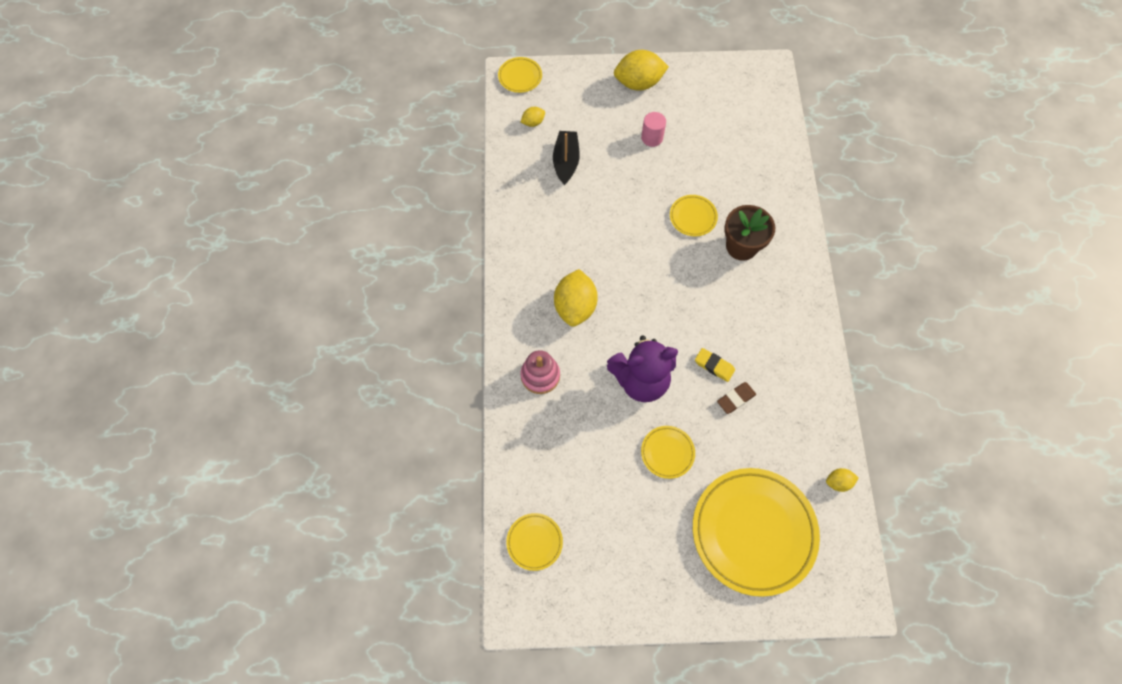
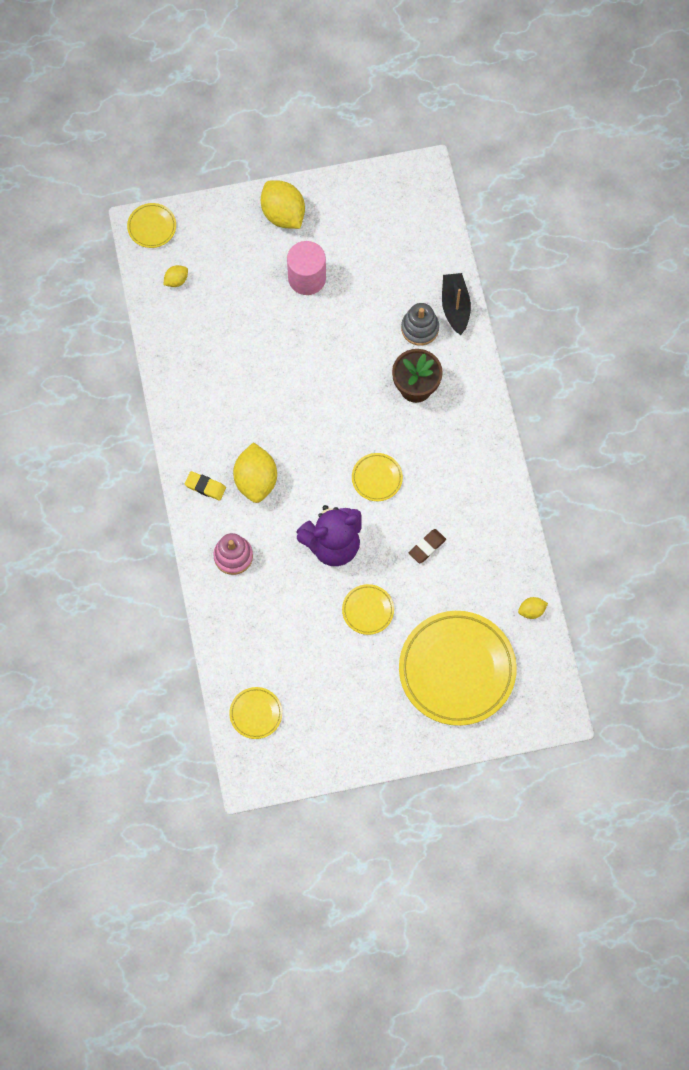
camera: 10 degrees left, 5 degrees up
black boat [553,131,580,185] -> black boat moved to [442,273,471,335]
yellow lemon [614,50,669,91] -> yellow lemon turned 75 degrees clockwise [261,180,305,229]
pink cylinder [641,112,666,147] -> pink cylinder [287,241,326,295], size x1.61
yellow plate [670,195,718,236] -> yellow plate moved to [352,453,403,501]
yellow eraser [695,348,735,382] -> yellow eraser moved to [185,471,226,501]
none -> grey stacking toy [401,303,439,346]

